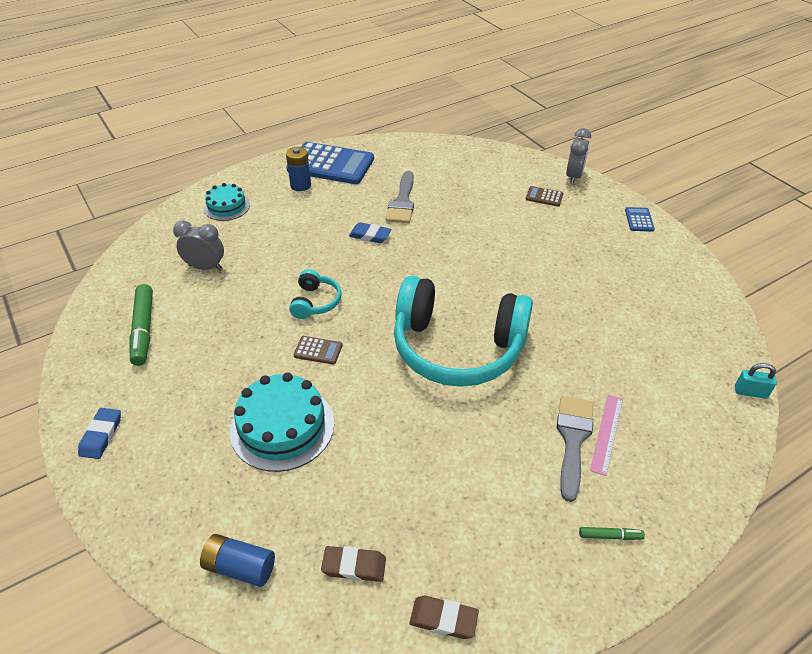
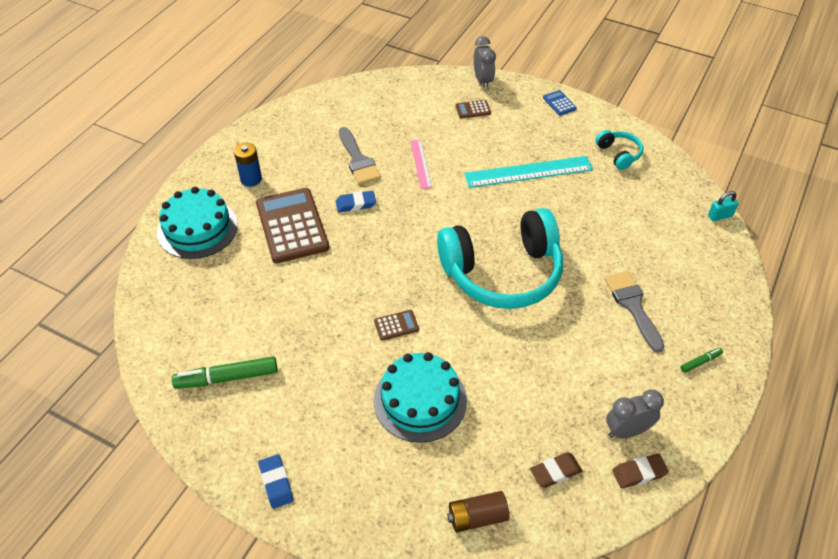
camera: 30 degrees left, 5 degrees up
green marker [129,284,153,366] -> green marker turned 120 degrees clockwise [172,357,277,389]
grey clock [173,220,224,271] -> grey clock moved to [606,390,664,438]
blue battery [200,534,275,587] -> brown battery [447,491,509,532]
turquoise cake [204,183,250,221] -> turquoise cake [157,187,238,259], size x1.65
blue calculator [286,142,374,184] -> none
turquoise headphones [289,269,342,319] -> turquoise headphones moved to [595,130,643,170]
pink ruler [590,395,623,476] -> pink ruler moved to [410,140,432,189]
none -> brown calculator [256,188,329,263]
none -> turquoise ruler [464,156,593,188]

